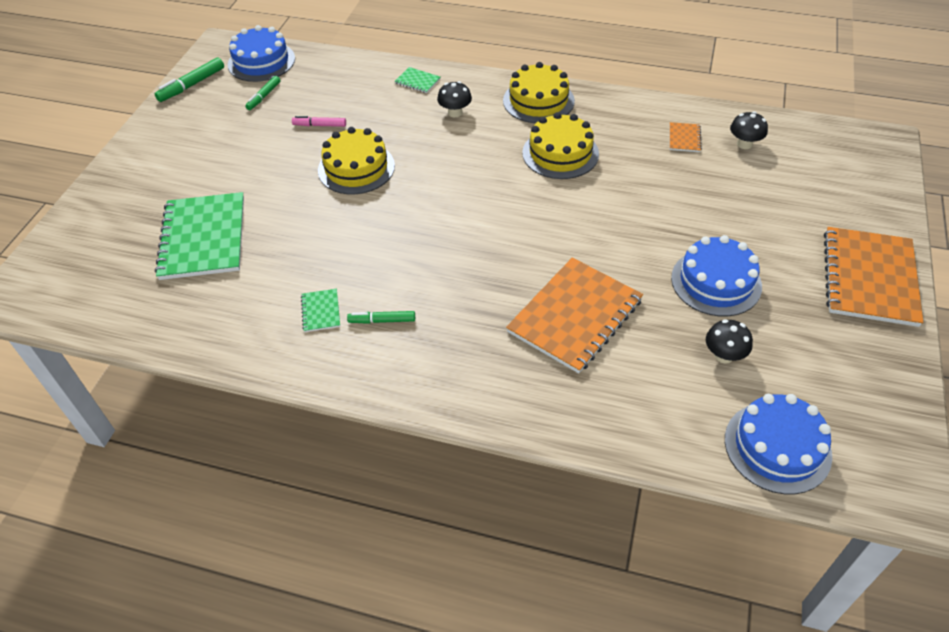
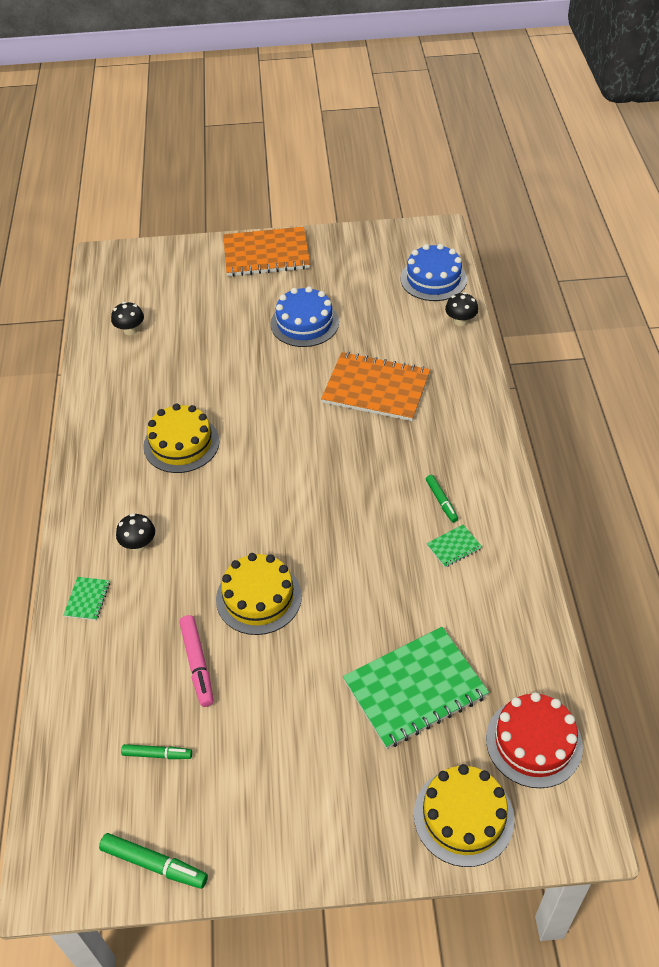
camera: 110 degrees left, 0 degrees up
blue cake [228,25,295,82] -> none
pink marker [292,116,346,127] -> pink marker [179,615,214,707], size x1.52
yellow cake [503,62,575,123] -> yellow cake moved to [414,764,515,867]
orange notebook [670,122,702,152] -> none
black mushroom [706,319,753,364] -> black mushroom moved to [445,292,478,326]
none -> red cake [486,692,583,788]

